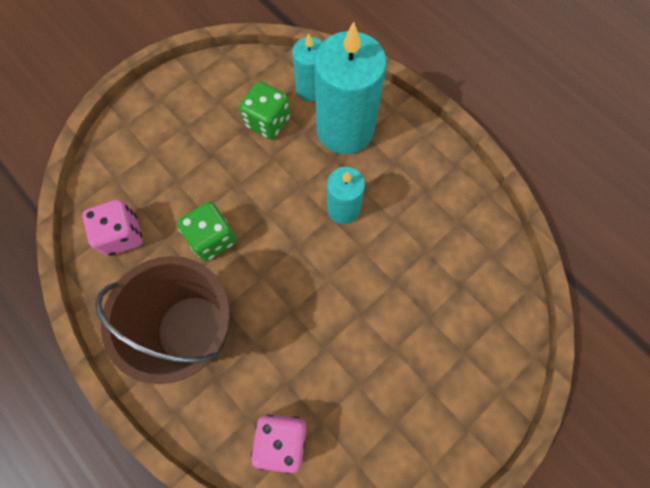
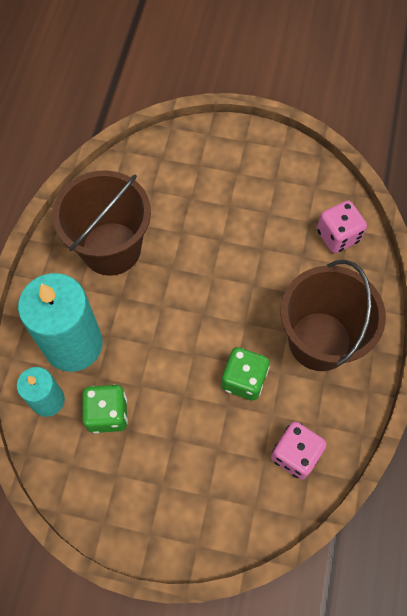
camera: 125 degrees left, 5 degrees down
turquoise candle [327,167,365,224] -> none
none -> brown bucket [52,170,151,276]

